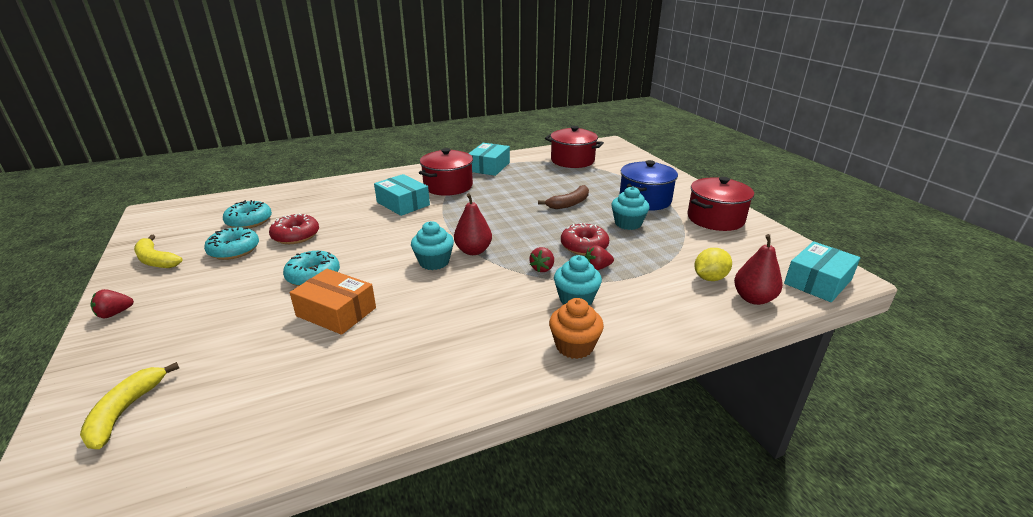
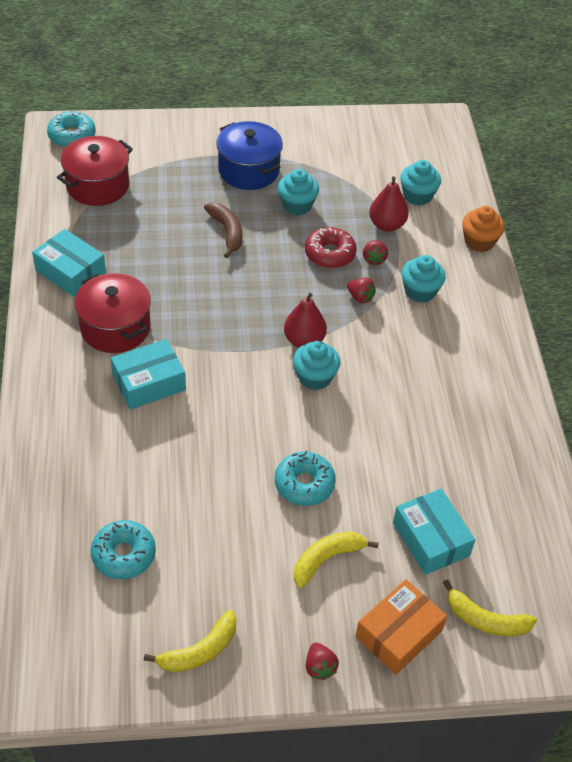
camera: 75 degrees left, 20 degrees up
turquoise donut [204,227,259,260] -> turquoise donut moved to [47,111,95,147]
red donut [269,213,319,244] -> none
orange box [290,269,376,335] -> orange box moved to [355,579,447,675]
orange cupcake [549,298,604,359] -> orange cupcake moved to [462,206,505,252]
red pot [688,177,754,231] -> none
yellow lemon [694,248,732,281] -> turquoise cupcake [400,160,441,206]
red pear [734,234,783,305] -> red pear moved to [369,176,409,232]
turquoise box [784,241,860,302] -> turquoise box moved to [393,489,475,575]
none -> yellow banana [294,532,379,588]

